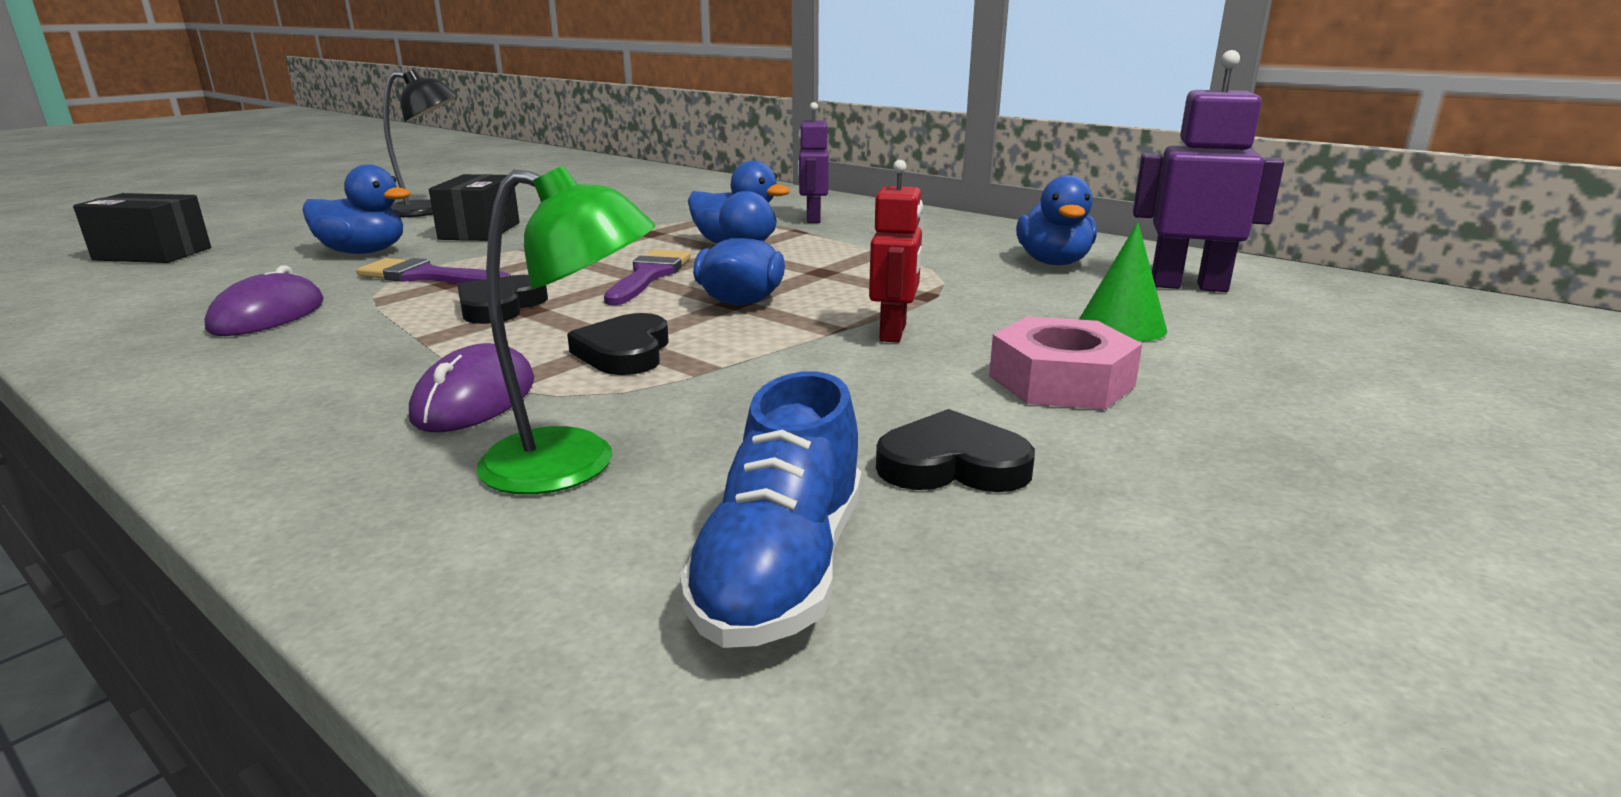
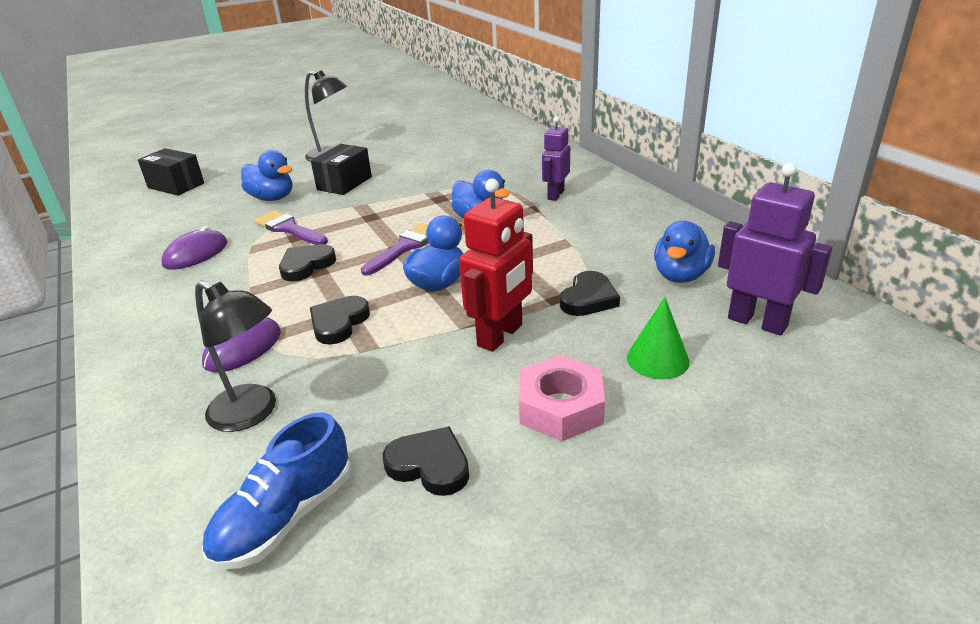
camera: 25 degrees right, 10 degrees up
green lamp [476,165,655,494] -> black lamp [195,281,276,432]
red robot [869,160,923,343] -> red robot [459,179,533,352], size x1.51
none -> black heart [560,271,620,316]

